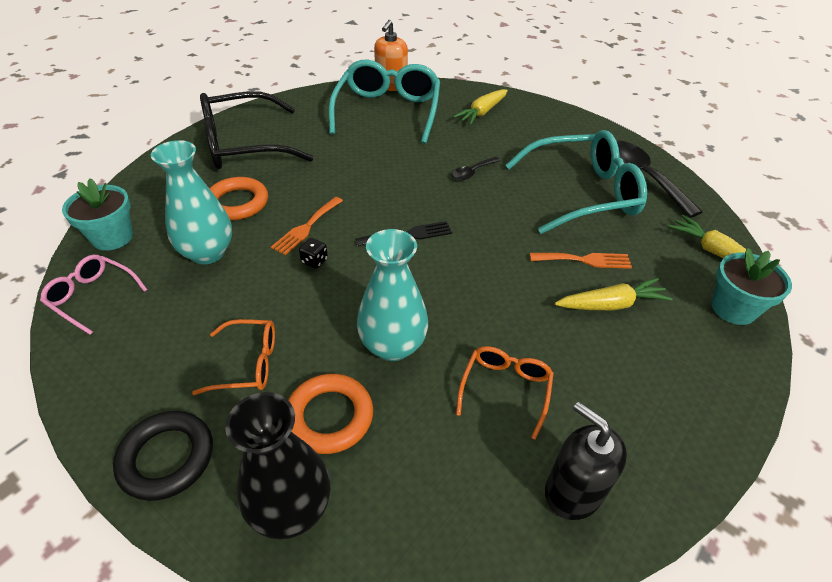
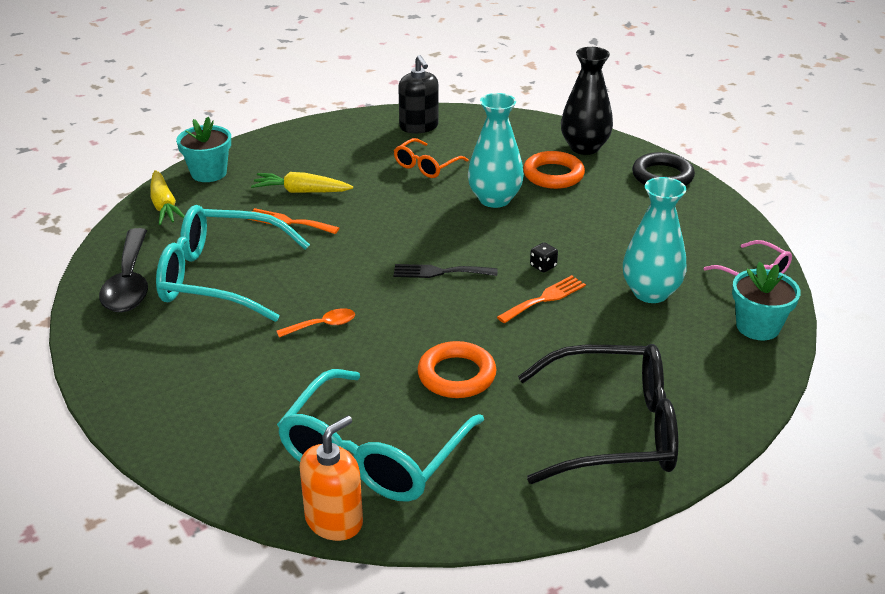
camera: 160 degrees left, 10 degrees down
orange glasses [192,319,275,395] -> none
orange ring [210,177,268,220] -> orange ring moved to [417,341,497,398]
black spoon [451,157,500,180] -> orange spoon [276,308,355,338]
yellow carrot [453,89,508,125] -> none

